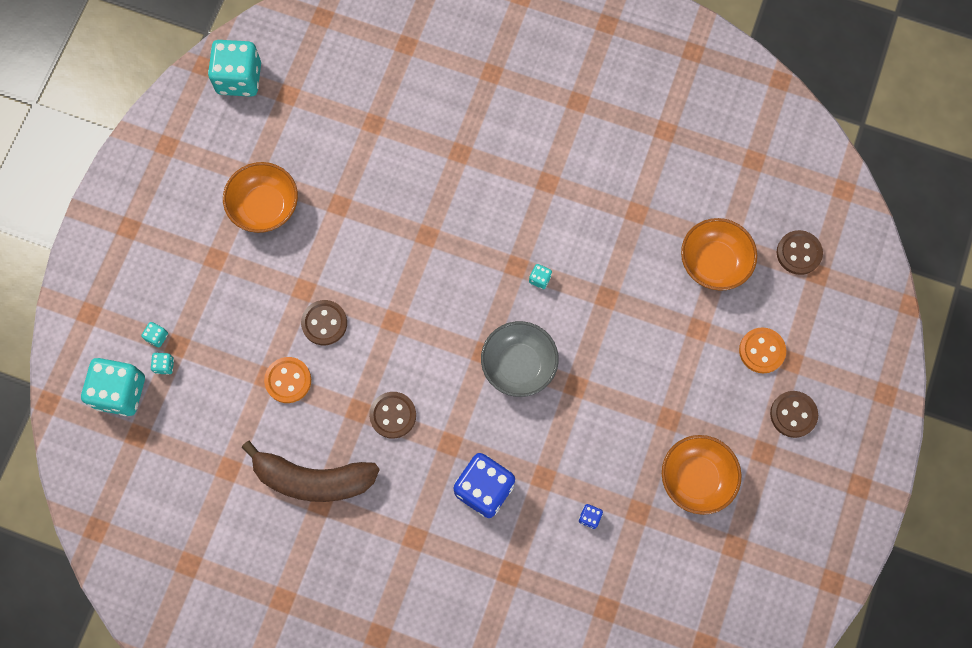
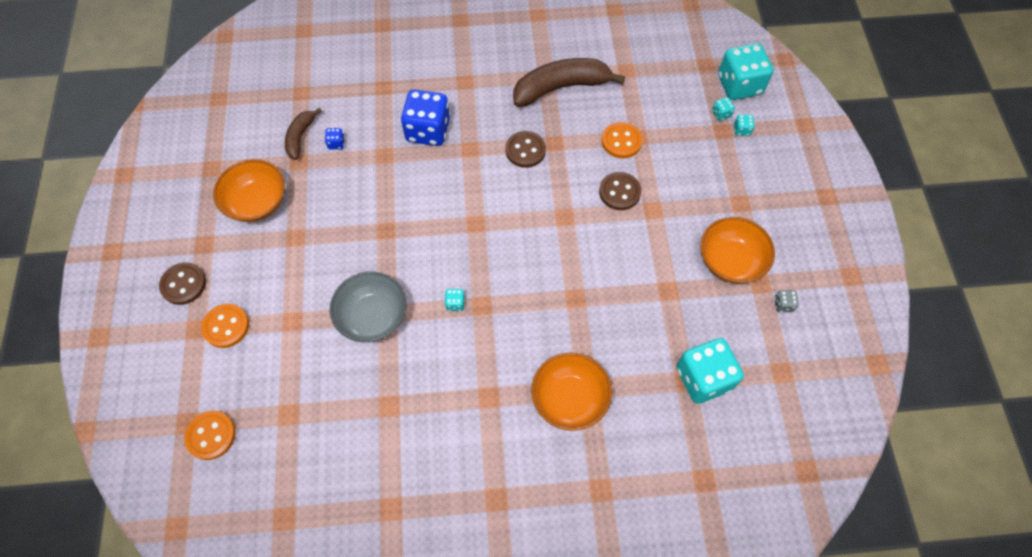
camera: 155 degrees right, 10 degrees down
turquoise dice [208,40,261,97] -> turquoise dice moved to [676,338,744,404]
grey bowl [481,321,559,397] -> grey bowl moved to [330,271,407,342]
orange bowl [681,218,757,291] -> orange bowl moved to [531,352,612,431]
brown button [777,230,823,275] -> orange button [184,411,236,460]
none -> brown banana [285,108,322,160]
none -> grey dice [774,290,799,312]

